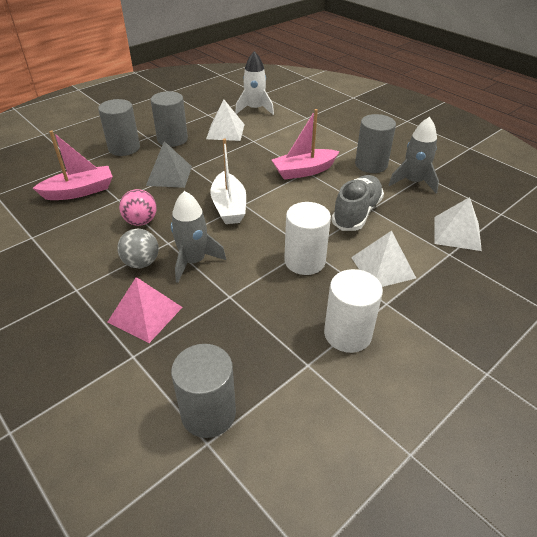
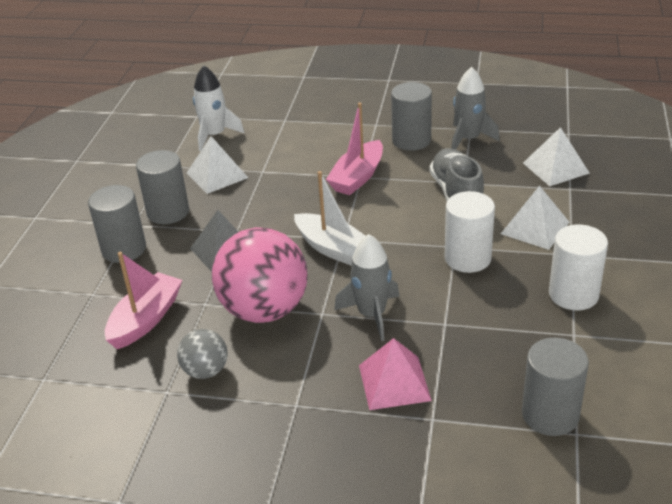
camera: 35 degrees left, 5 degrees down
grey ball [117,229,159,268] -> grey ball moved to [177,329,228,379]
pink ball [119,189,157,226] -> pink ball [212,227,307,323], size x2.02

